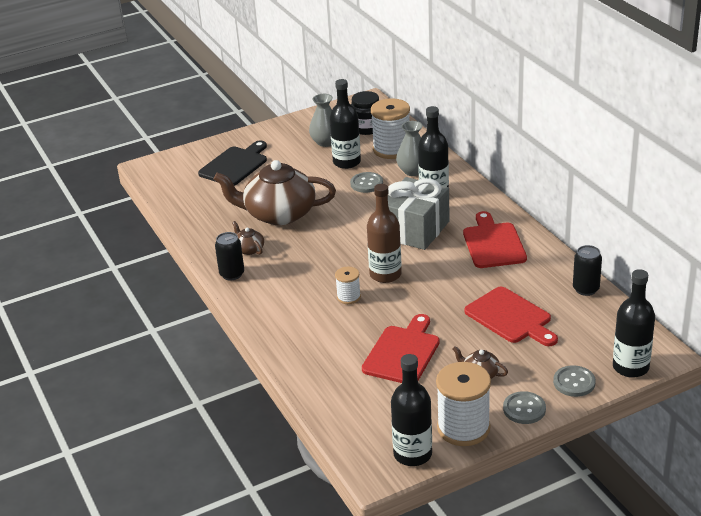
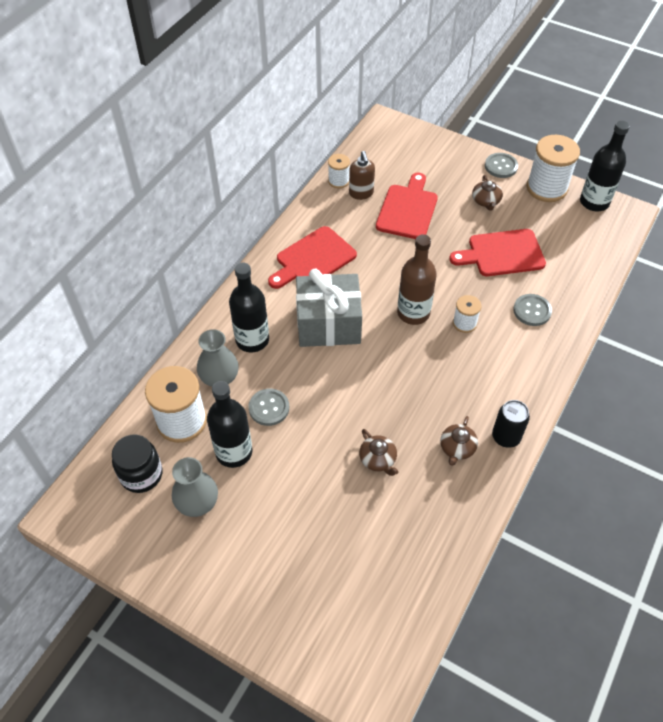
camera: 125 degrees left, 20 degrees up
black cutting board [198,140,267,186] -> none
brown teapot [213,160,336,225] -> brown teapot [359,429,399,476], size x0.42
grey button [553,365,596,397] -> grey button moved to [513,294,552,326]
black can [573,245,602,296] -> white spool [328,154,350,188]
black bottle [613,269,655,378] -> none
none -> brown soap dispenser [349,151,375,200]

